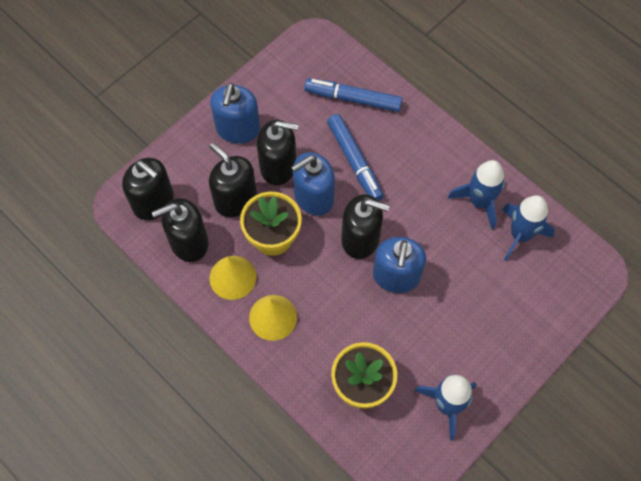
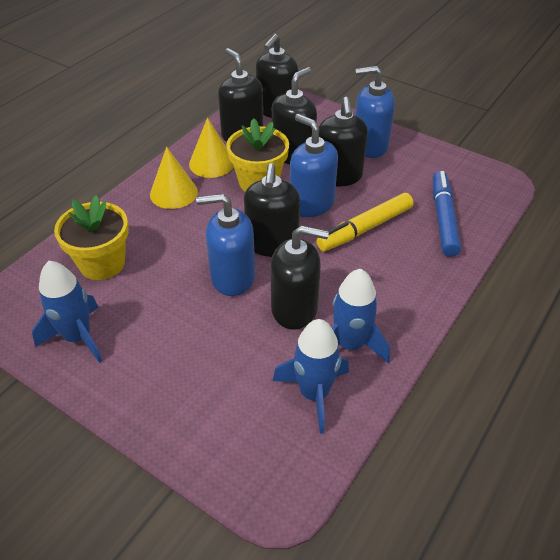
camera: 80 degrees right, 20 degrees down
blue marker [327,114,384,201] -> yellow marker [316,193,414,251]
none -> black soap dispenser [271,226,329,329]

